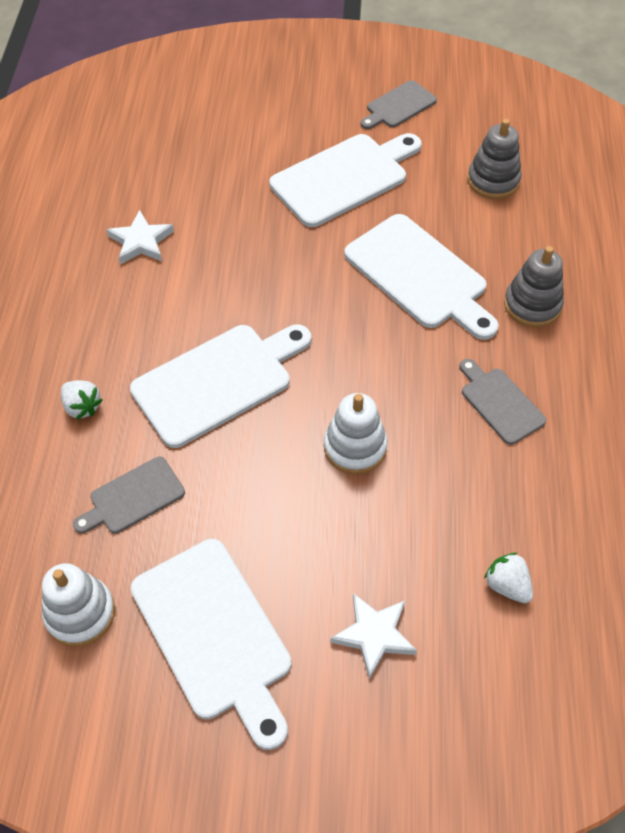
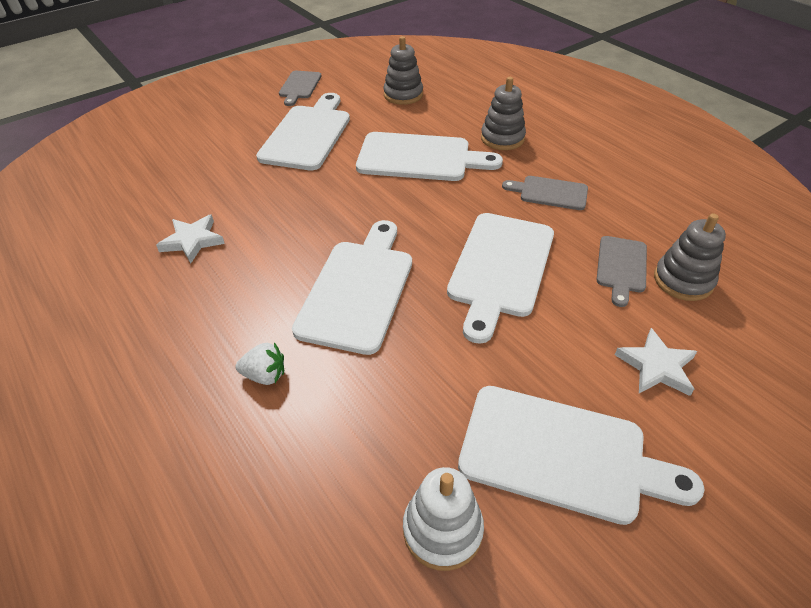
camera: 40 degrees left, 10 degrees down
grey cutting board [73,457,185,534] -> grey cutting board moved to [597,236,647,307]
white stacking toy [324,393,387,474] -> white cutting board [447,213,554,344]
white strawberry [484,552,533,603] -> grey stacking toy [654,213,726,301]

